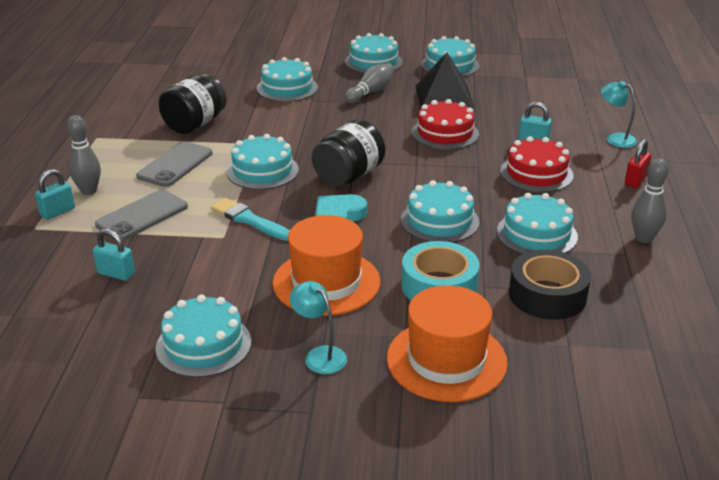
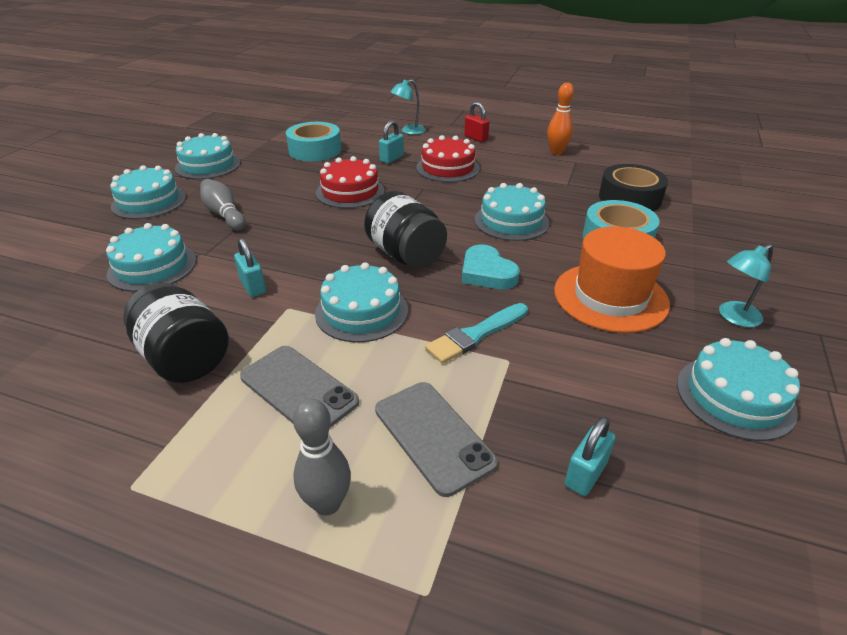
camera: 75 degrees left, 5 degrees up
turquoise padlock [35,169,75,220] -> turquoise padlock moved to [234,238,266,297]
orange hat [387,285,508,402] -> none
black pyramid [415,52,475,108] -> none
turquoise cake [496,193,578,254] -> none
grey bowling pin [631,158,669,243] -> orange bowling pin [547,83,574,155]
none -> turquoise tape [286,122,341,161]

